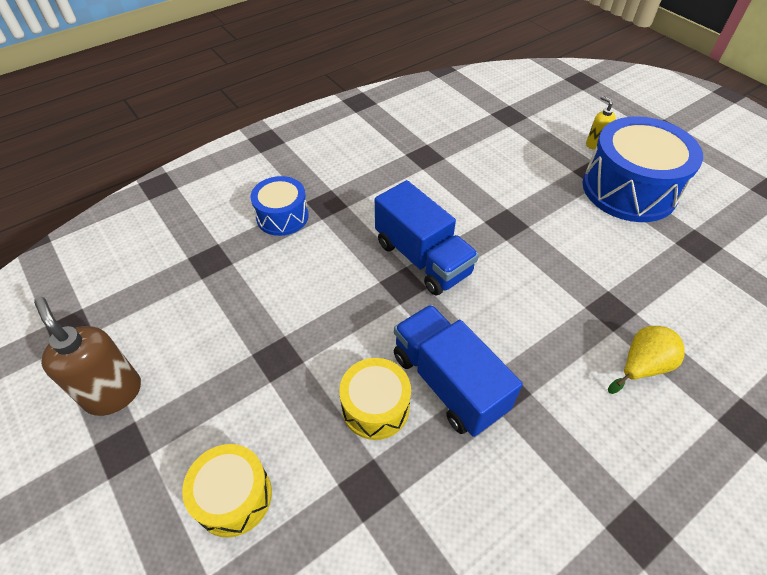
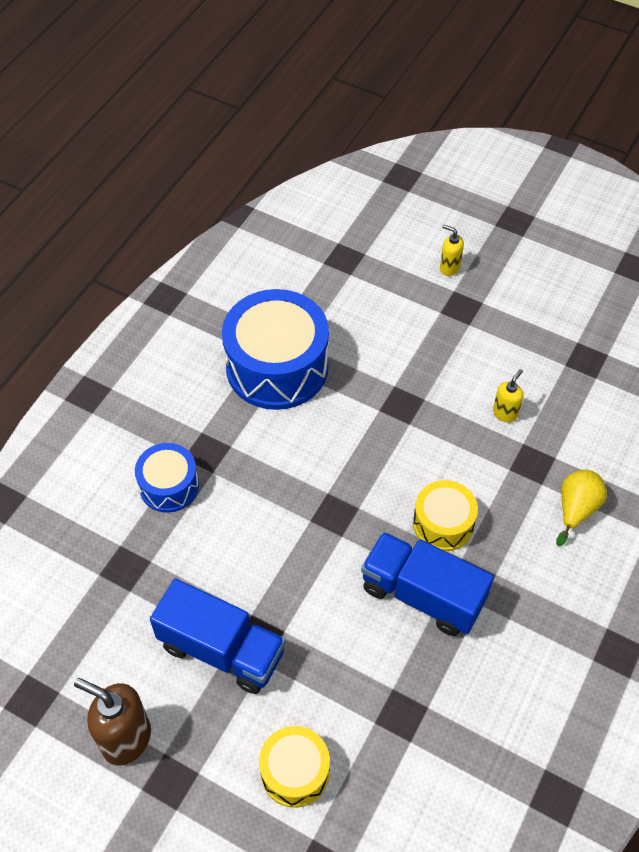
camera: 25 degrees left, 5 degrees up
yellow drum [339,358,411,440] -> yellow drum moved to [413,480,478,551]
blue truck [375,180,479,295] -> blue truck moved to [150,579,286,694]
blue drum [583,116,703,222] -> blue drum moved to [222,289,329,410]
none -> yellow soap dispenser [493,369,523,422]

